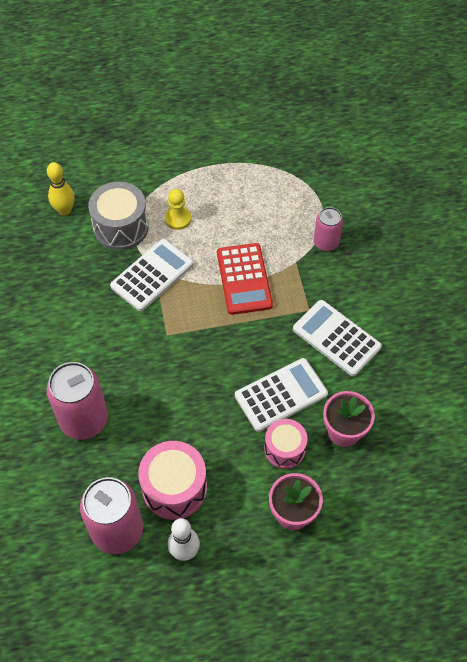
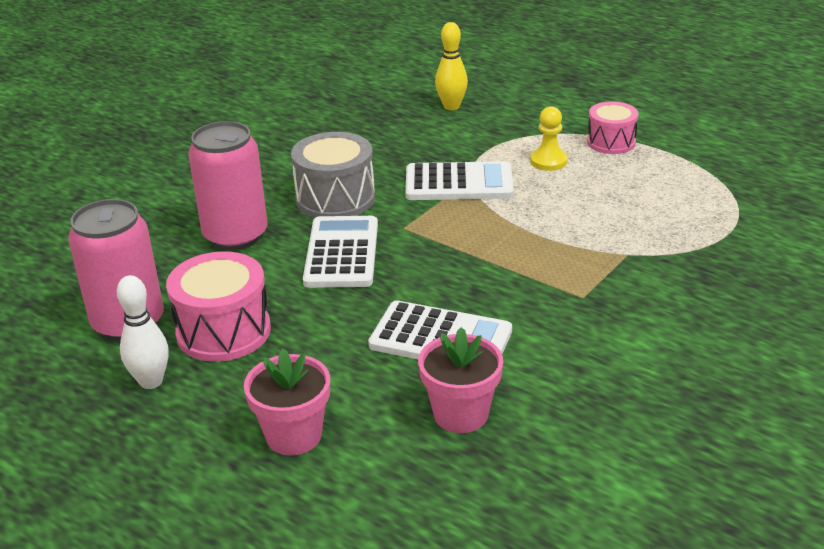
camera: 50 degrees right, 25 degrees down
grey drum [88,182,149,250] -> grey drum moved to [291,132,375,218]
red calculator [217,243,273,315] -> none
pink drum [264,419,307,469] -> pink drum moved to [587,102,639,154]
white calculator [293,300,382,376] -> white calculator moved to [303,216,378,288]
pink can [314,207,343,251] -> none

